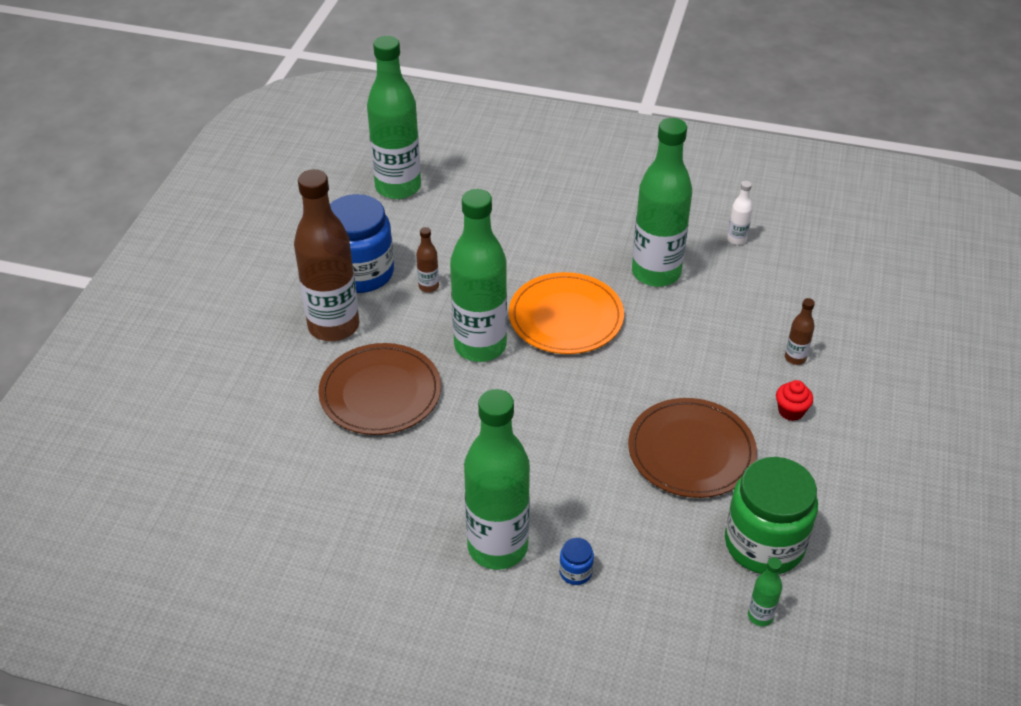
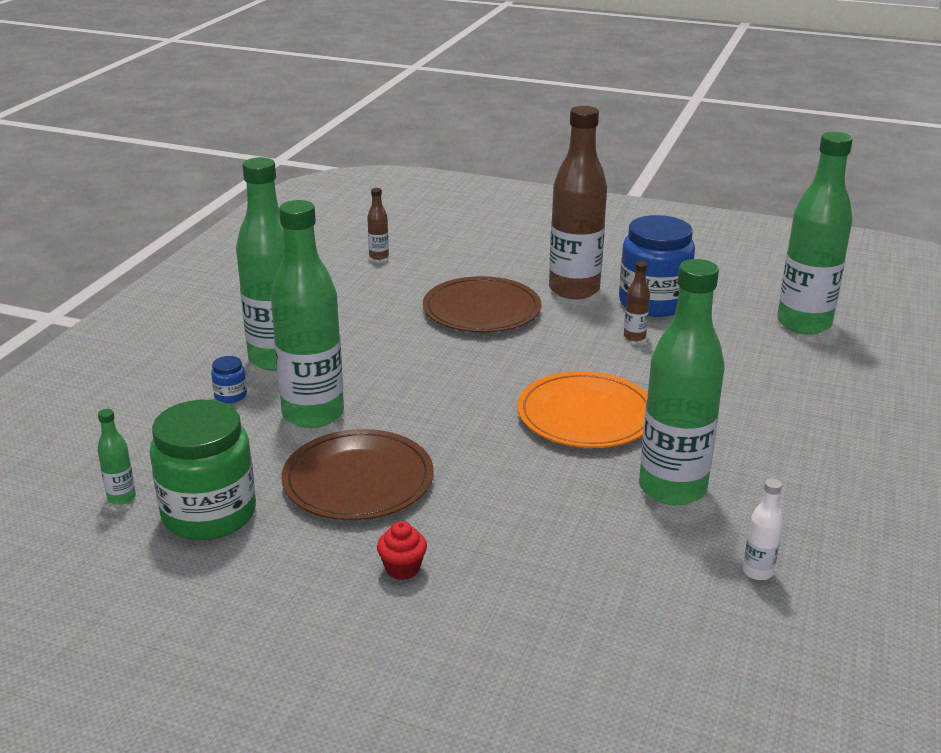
camera: 95 degrees right, 15 degrees down
green bottle [450,189,507,362] -> green bottle moved to [271,200,344,428]
brown bottle [785,298,815,365] -> brown bottle moved to [367,188,389,260]

